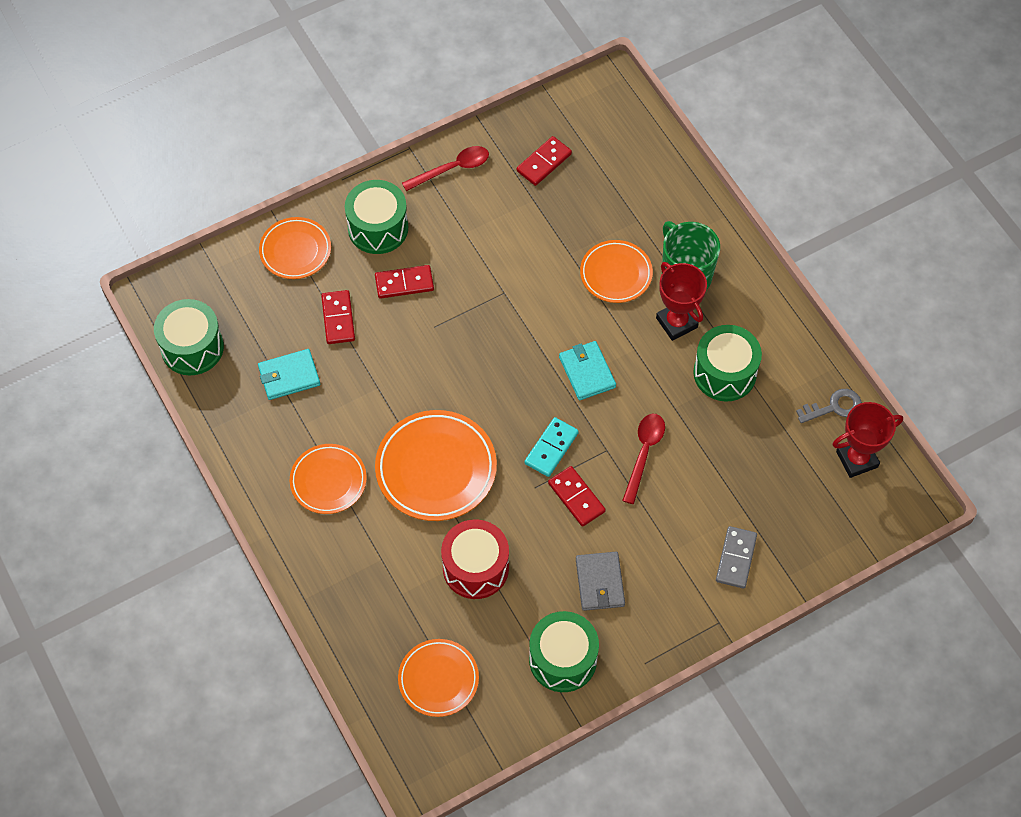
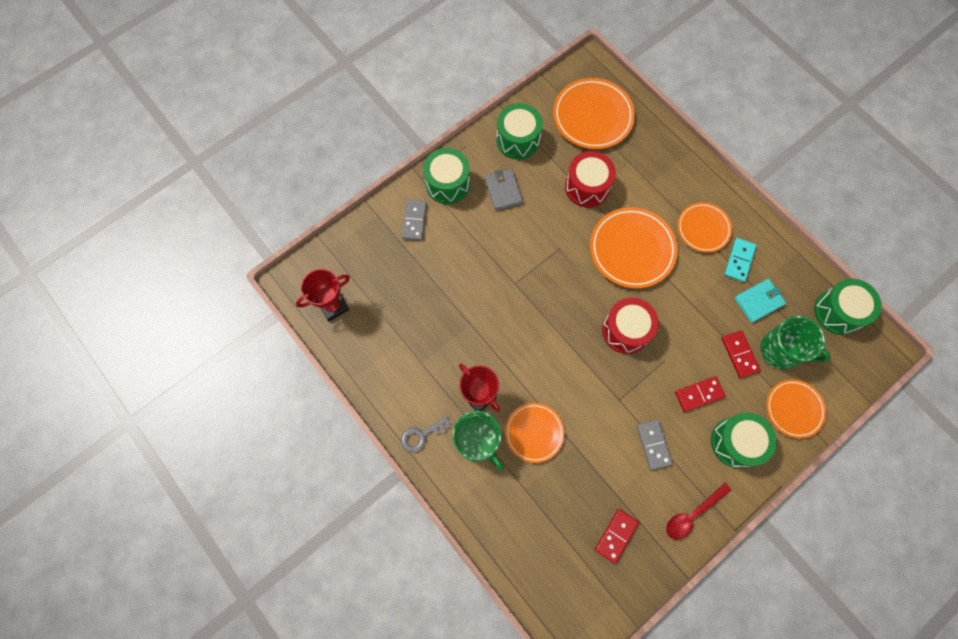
camera: 170 degrees right, 10 degrees up
orange plate [398,639,479,717] -> orange plate [553,78,635,149], size x1.59
turquoise domino [525,417,579,477] -> turquoise domino moved to [724,238,757,282]
red domino [548,466,606,527] -> none
turquoise wallet [559,341,616,400] -> none
red spoon [622,413,665,504] -> none
green drum [693,325,762,401] -> green drum moved to [423,148,470,204]
grey key [796,389,862,423] -> grey key moved to [401,416,451,453]
none -> red drum [602,298,659,354]
none -> grey domino [637,420,673,470]
none -> green mug [760,316,831,369]

